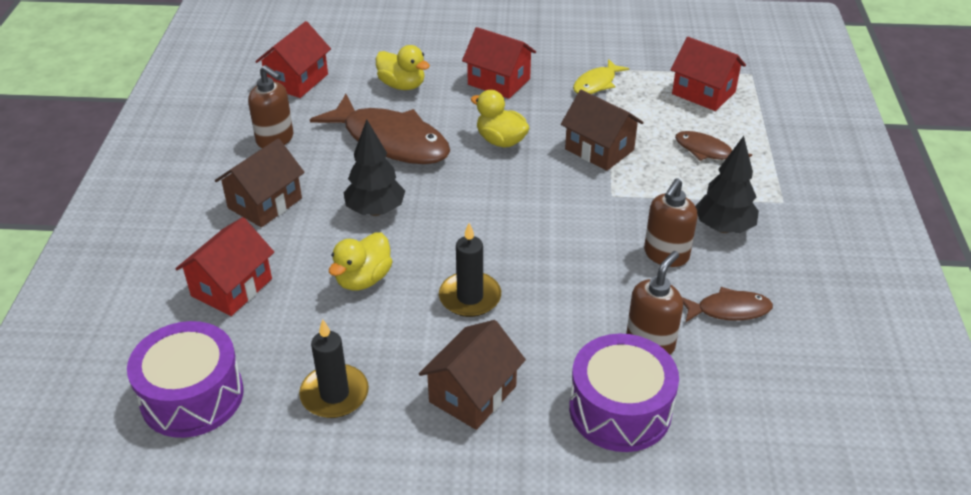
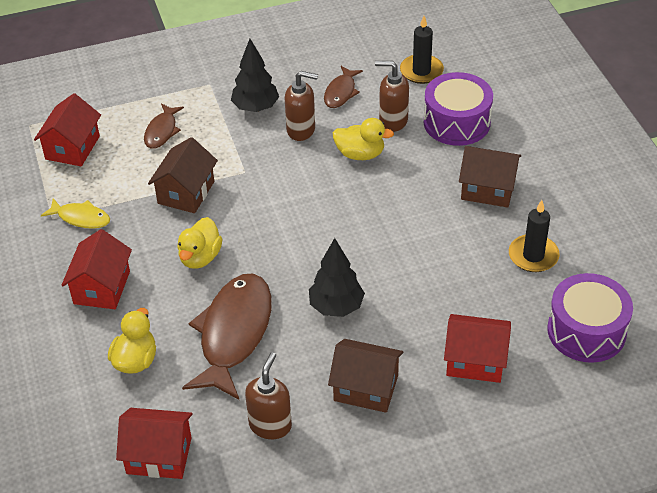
camera: 110 degrees left, 5 degrees up
yellow duck [329,232,392,291] -> yellow duck moved to [333,118,394,160]
black candle [439,223,501,317] -> black candle moved to [400,16,444,84]
brown fish [682,287,773,322] -> brown fish turned 135 degrees counterclockwise [324,66,363,108]

